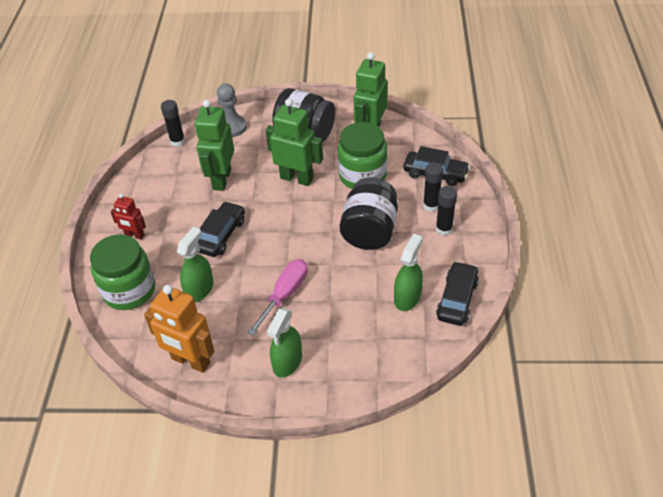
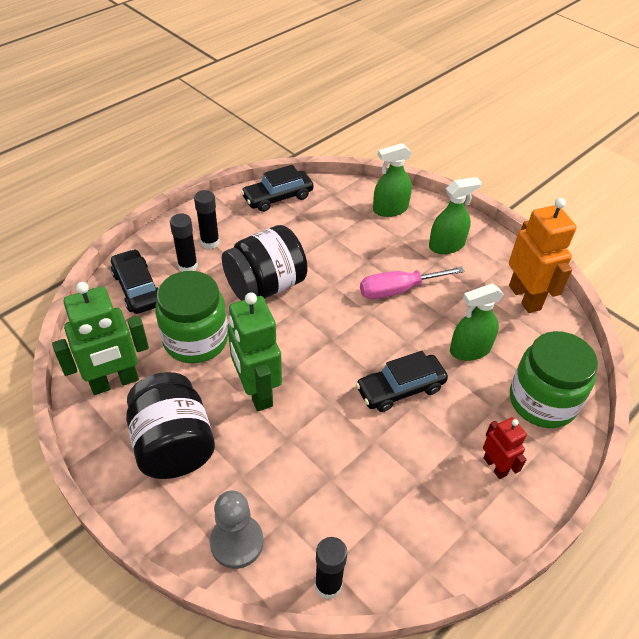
camera: 140 degrees left, 0 degrees up
green robot [195,100,234,191] -> none
green spray bottle [394,234,423,311] -> green spray bottle moved to [373,143,412,217]

